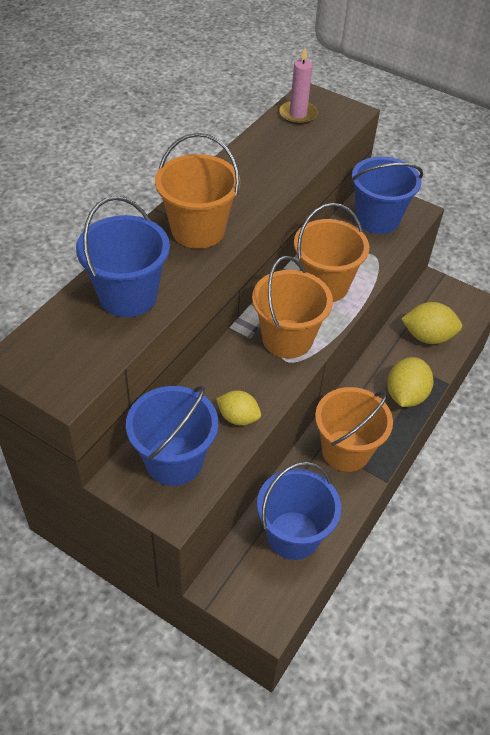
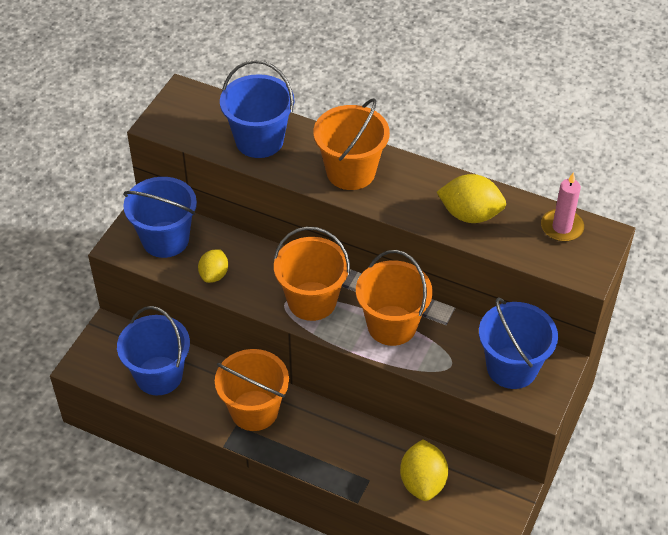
camera: 85 degrees right, 0 degrees up
yellow lemon [387,357,433,407] -> yellow lemon moved to [437,174,506,223]

